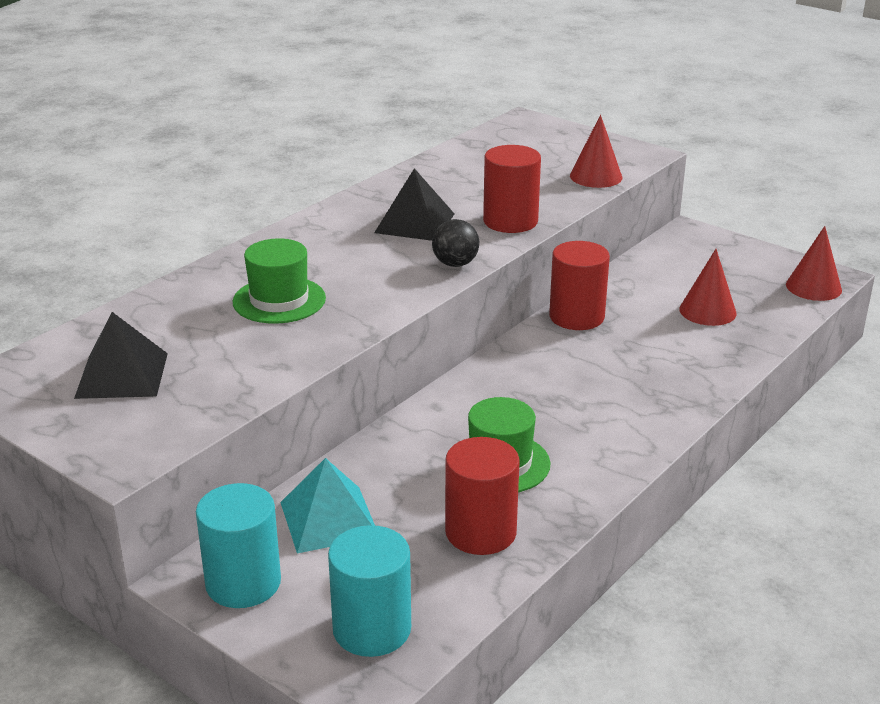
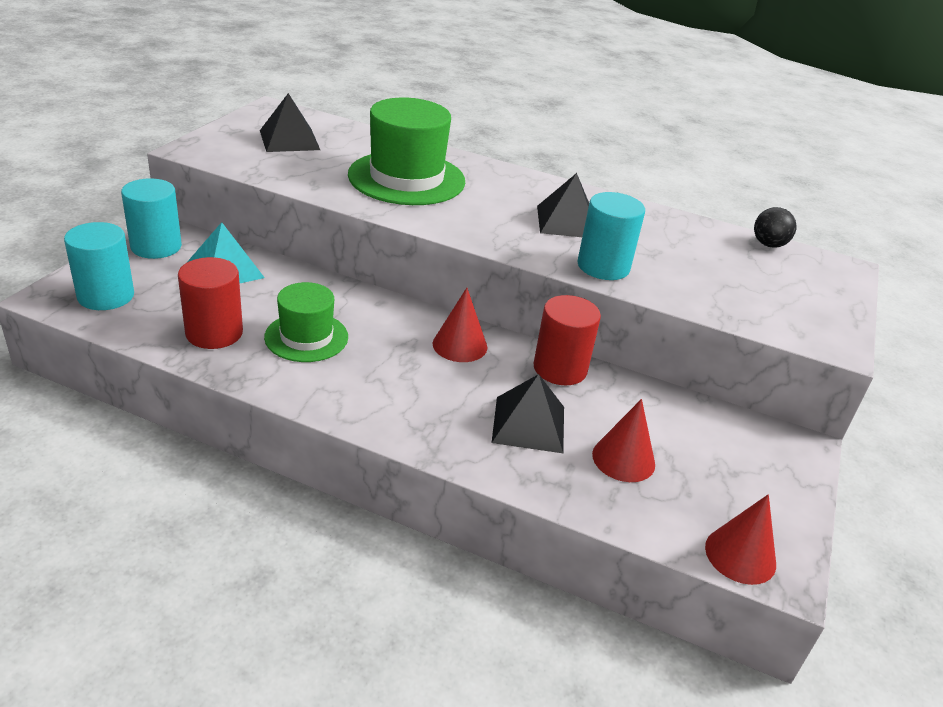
camera: 70 degrees right, 5 degrees up
green hat [233,238,326,324] -> green hat [348,97,465,205], size x1.66
black ball [432,219,479,267] -> black ball moved to [754,207,796,248]
red cylinder [483,145,541,233] -> turquoise cylinder [577,192,645,280]
red cone [570,115,622,188] -> red cone moved to [433,288,487,362]
none -> black pyramid [492,374,564,453]

